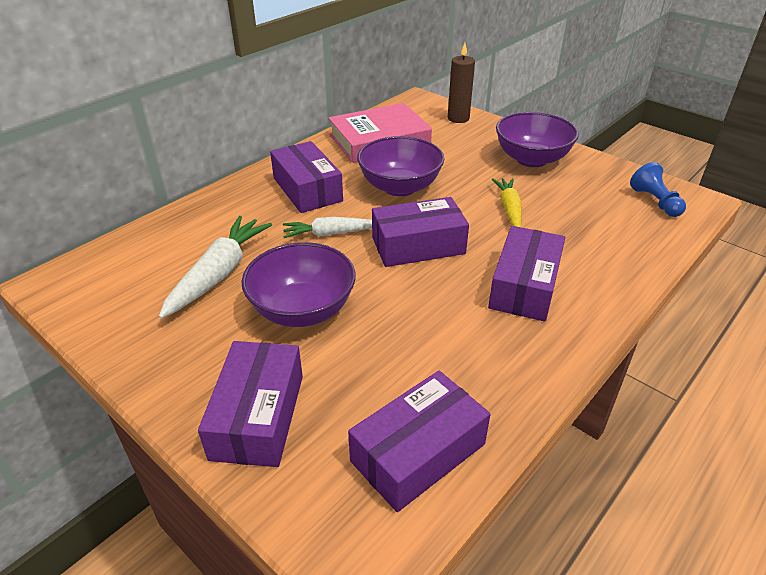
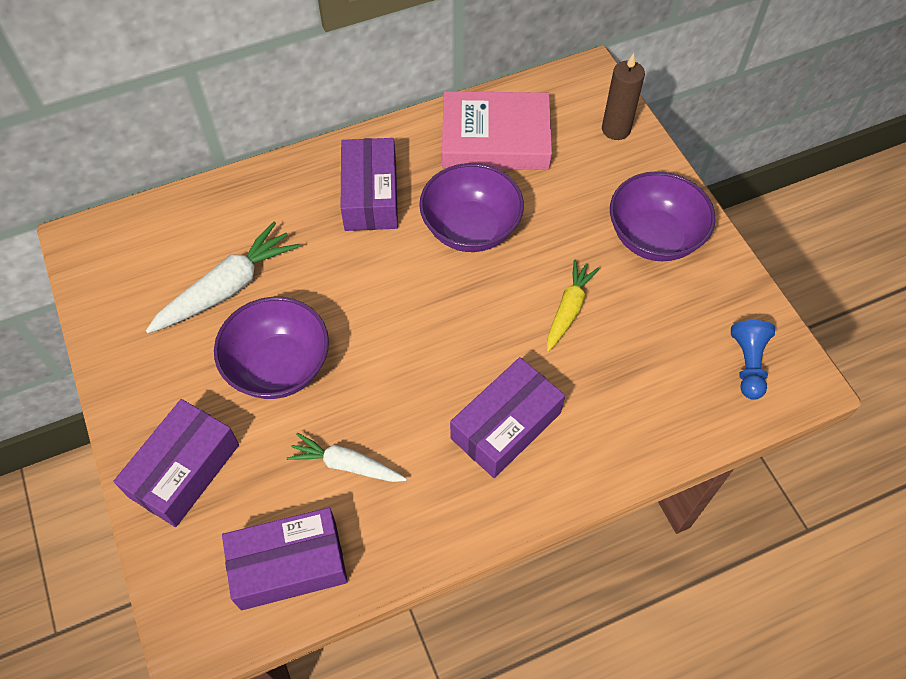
camera: 25 degrees right, 20 degrees up
white carrot [283,217,372,238] -> white carrot moved to [286,433,407,482]
purple box [372,197,469,267] -> none

